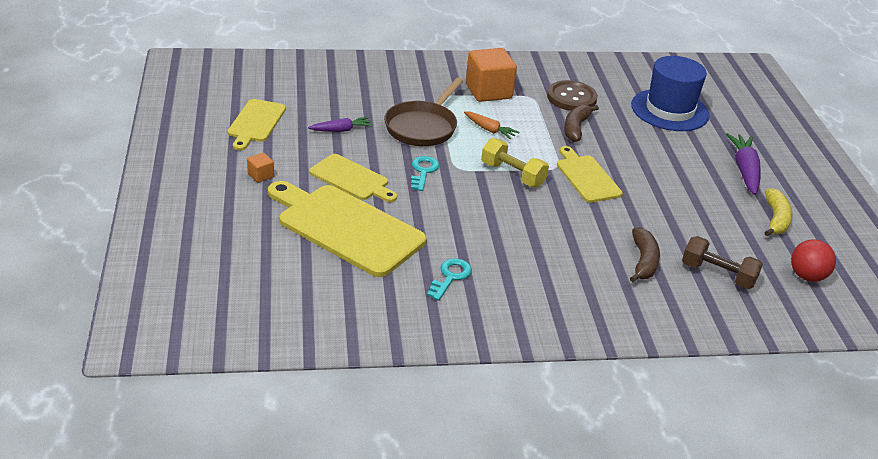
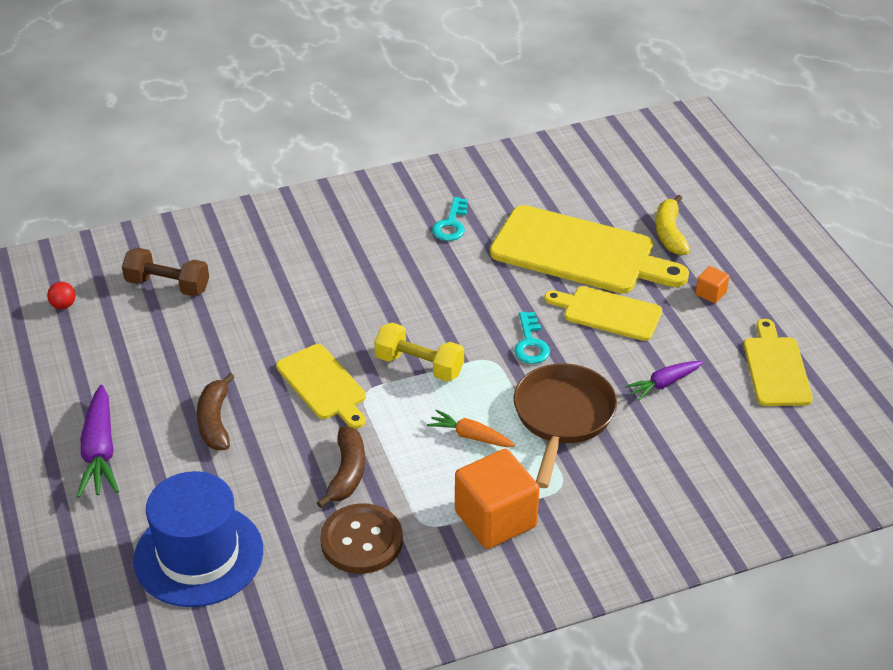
camera: 170 degrees right, 5 degrees up
brown banana [630,227,660,282] -> brown banana moved to [197,373,234,450]
yellow banana [764,188,793,236] -> yellow banana moved to [655,195,690,255]
red ball [791,239,836,282] -> red ball [47,282,76,309], size x0.57

